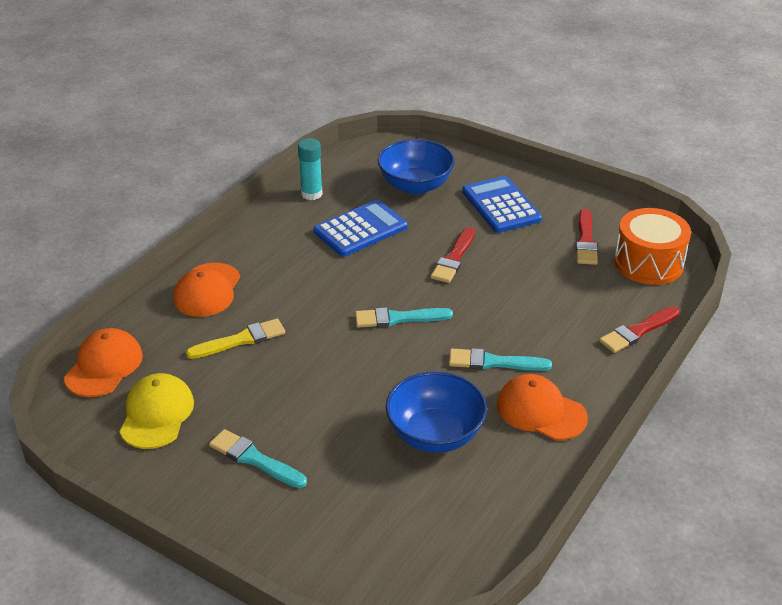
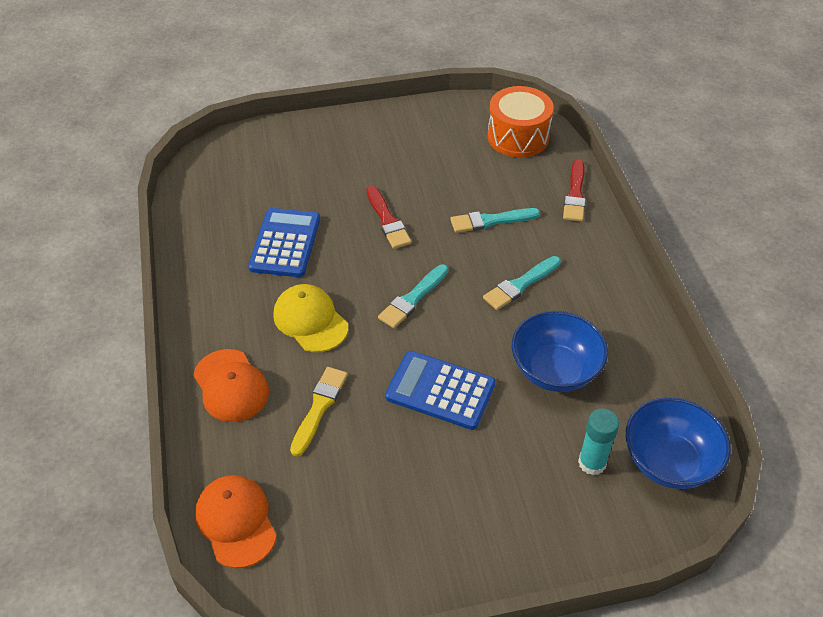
camera: 45 degrees left, 10 degrees up
yellow cap [120,373,194,449] -> yellow cap moved to [273,284,348,352]
turquoise brush [209,429,307,488] -> turquoise brush moved to [451,208,540,233]
turquoise glue stick [298,138,323,200] -> turquoise glue stick moved to [578,409,619,475]
blue bowl [378,139,455,194] -> blue bowl moved to [625,397,731,489]
blue calculator [462,176,542,233] -> blue calculator moved to [385,351,496,430]
orange cap [497,374,588,441] -> none
red brush [576,209,598,265] -> none

